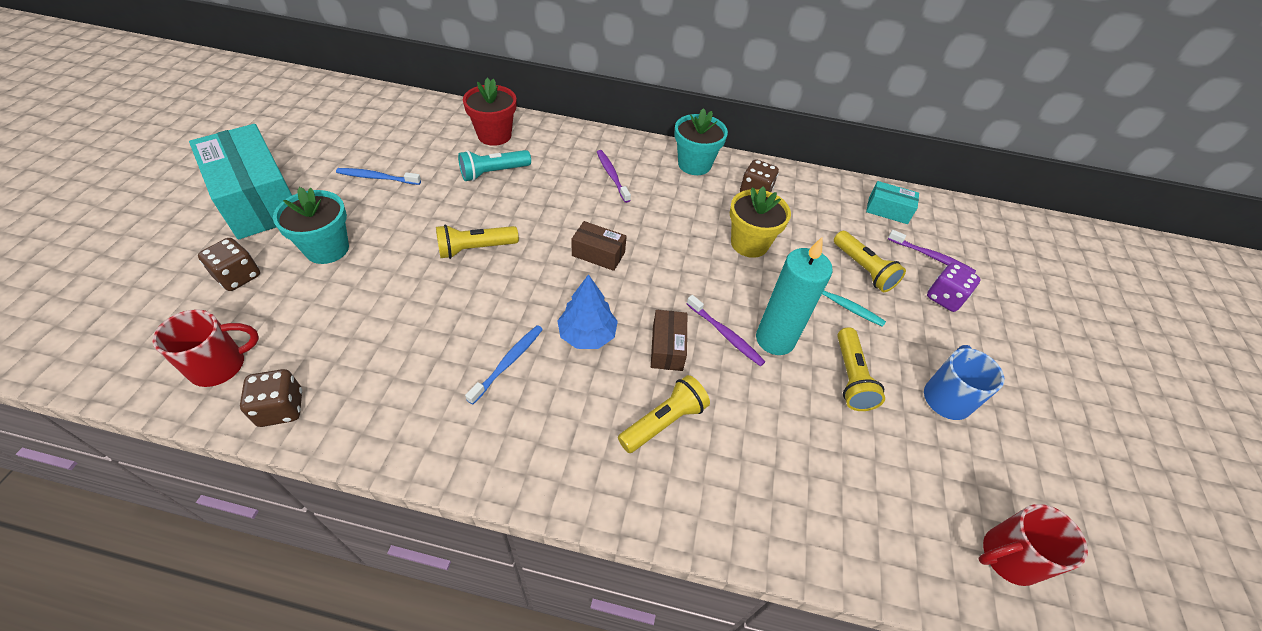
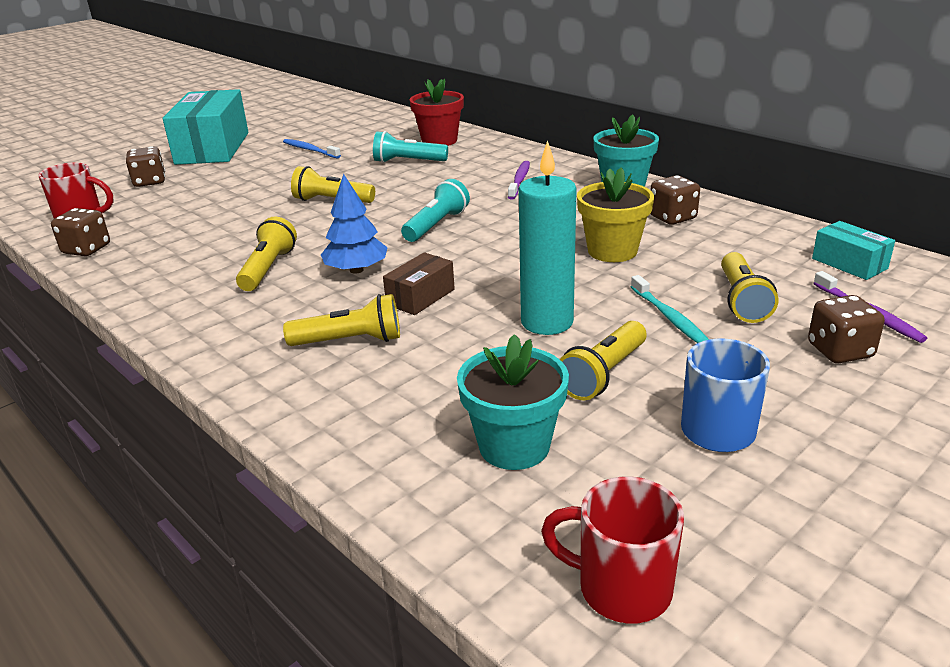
camera: 40 degrees right, 20 degrees down
turquoise flower pot [273,187,349,264] -> turquoise flower pot moved to [457,334,569,470]
blue toothbrush [465,325,543,405] -> yellow flashlight [236,217,297,291]
brown box [571,221,627,271] -> turquoise flashlight [401,179,470,242]
purple toothbrush [687,295,765,366] -> none
purple dice [927,263,981,312] -> brown dice [808,295,885,363]

